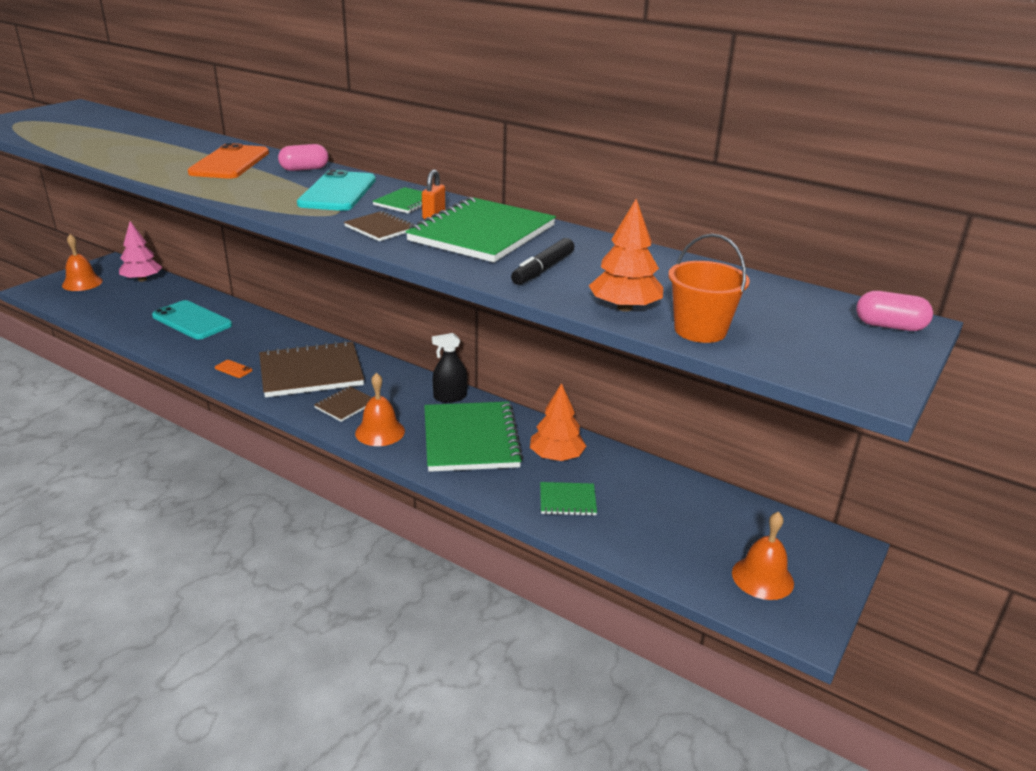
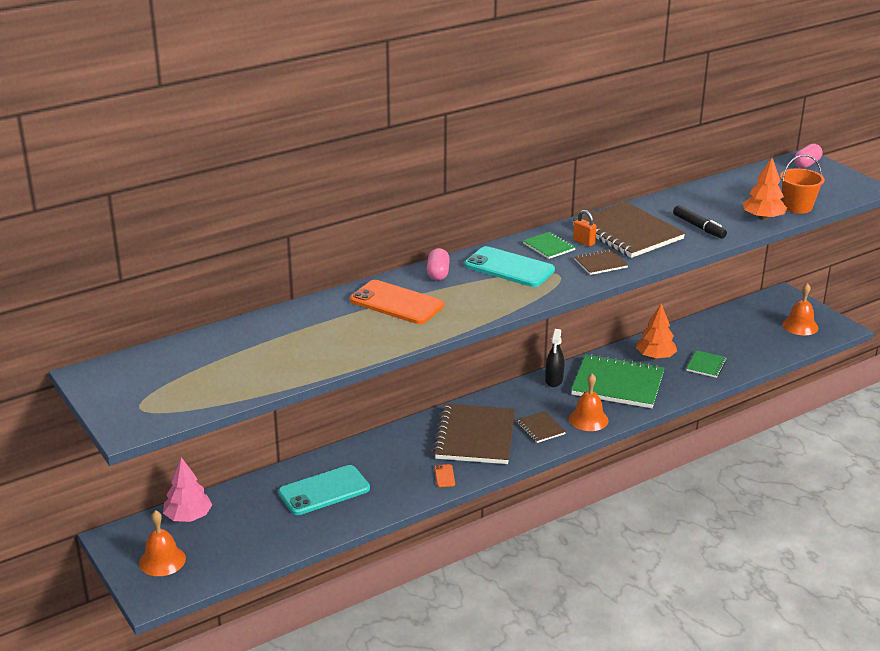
camera: 65 degrees left, 0 degrees up
orange phone [215,360,253,378] -> orange phone turned 60 degrees counterclockwise [434,464,455,487]
green notebook [405,197,556,262] -> brown notebook [573,202,685,258]

